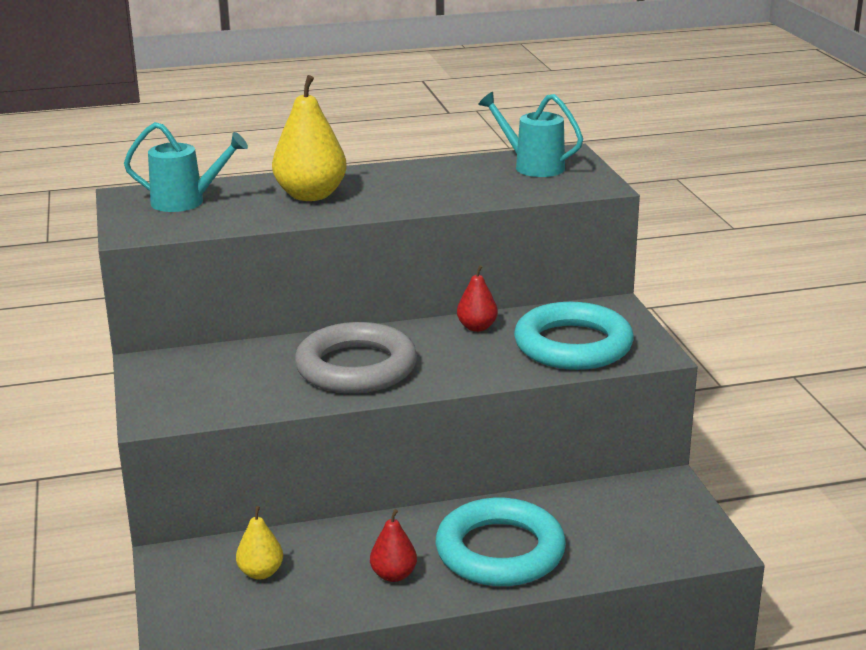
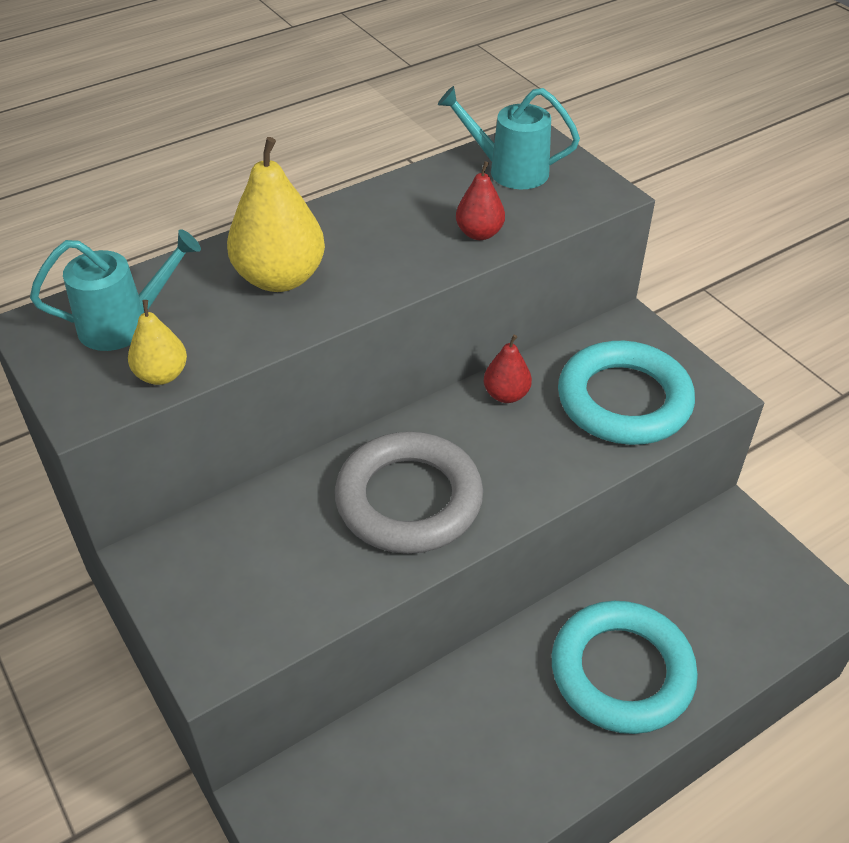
camera: 20 degrees left, 20 degrees up
yellow pear [236,506,283,580] -> yellow pear moved to [128,300,187,385]
red pear [370,509,417,582] -> red pear moved to [456,161,505,240]

